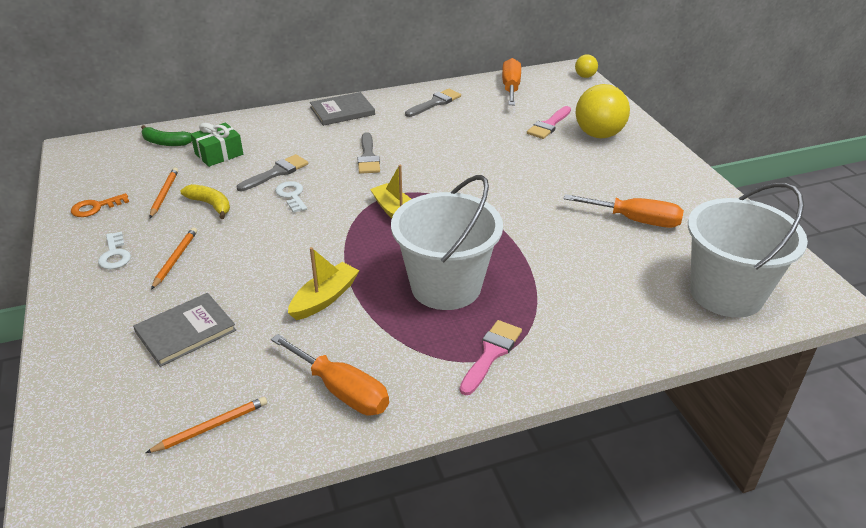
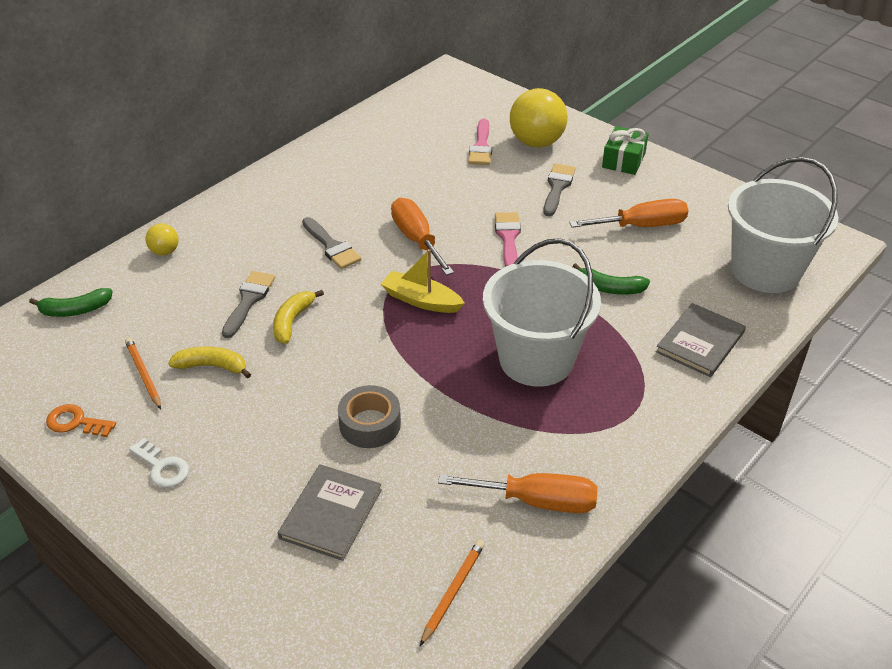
camera: 30 degrees left, 5 degrees up
orange key [71,193,129,217] -> orange key turned 75 degrees clockwise [46,404,116,437]
orange pencil [151,227,197,290] -> none
green gift [191,123,243,167] -> green gift moved to [602,126,649,175]
white key [275,181,307,213] -> yellow banana [273,290,324,344]
yellow boat [288,247,360,320] -> none
grey book [310,92,375,126] -> grey book moved to [656,303,746,377]
grey brush [405,89,461,117] -> grey brush moved to [543,164,576,216]
pink brush [460,320,522,396] -> pink brush moved to [495,212,521,267]
orange screwdriver [502,58,521,105] -> orange screwdriver moved to [391,198,454,275]
yellow ball [575,54,598,78] -> yellow ball moved to [145,223,179,255]
none -> grey tape [338,385,401,448]
none -> green banana [572,263,650,295]

